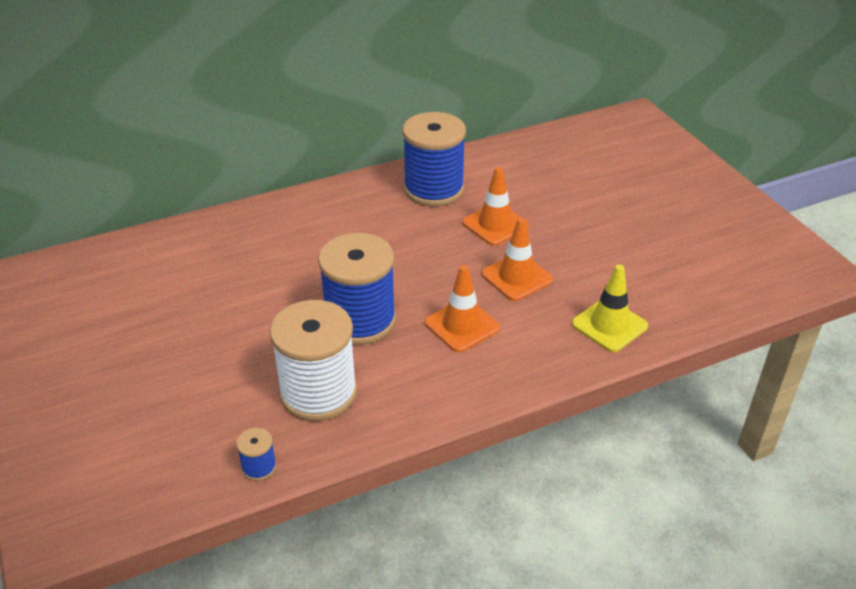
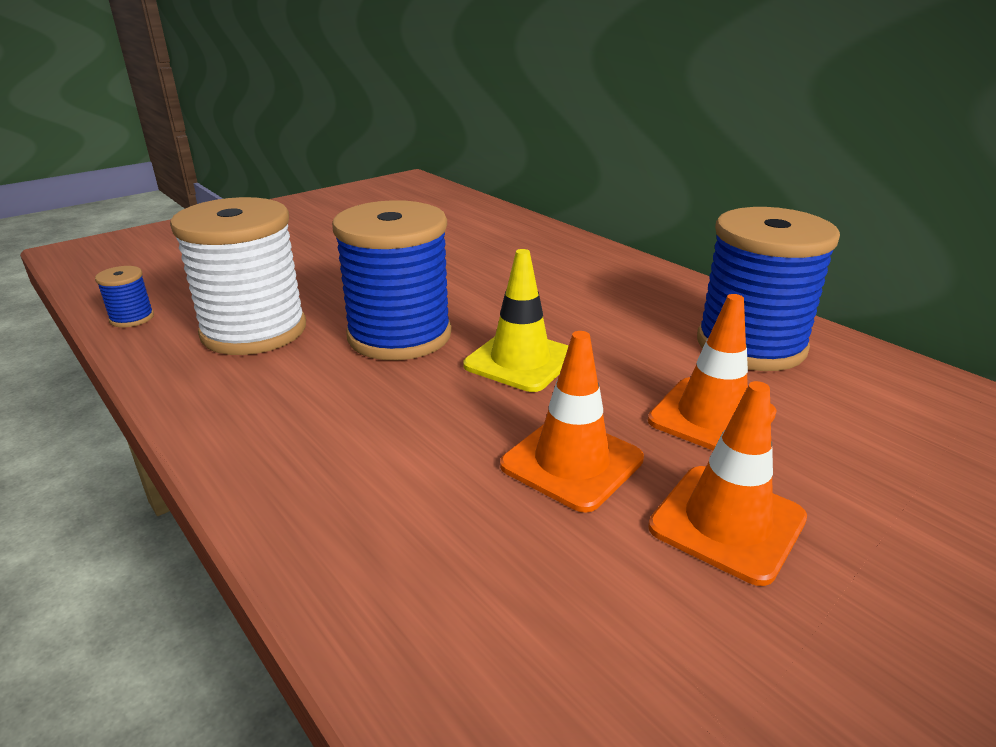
camera: 75 degrees right, 10 degrees down
orange traffic cone [425,265,500,352] -> orange traffic cone moved to [648,381,807,586]
yellow traffic cone [572,265,648,352] -> yellow traffic cone moved to [463,249,569,392]

